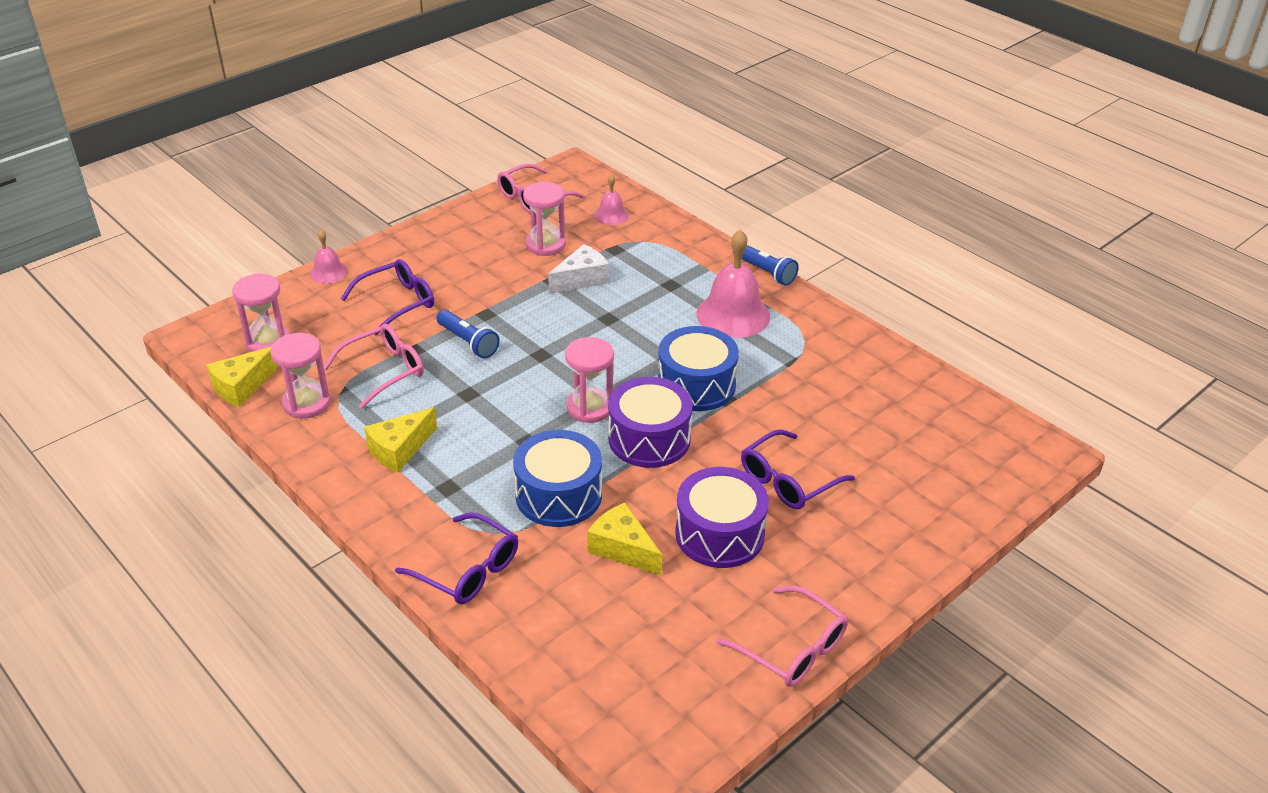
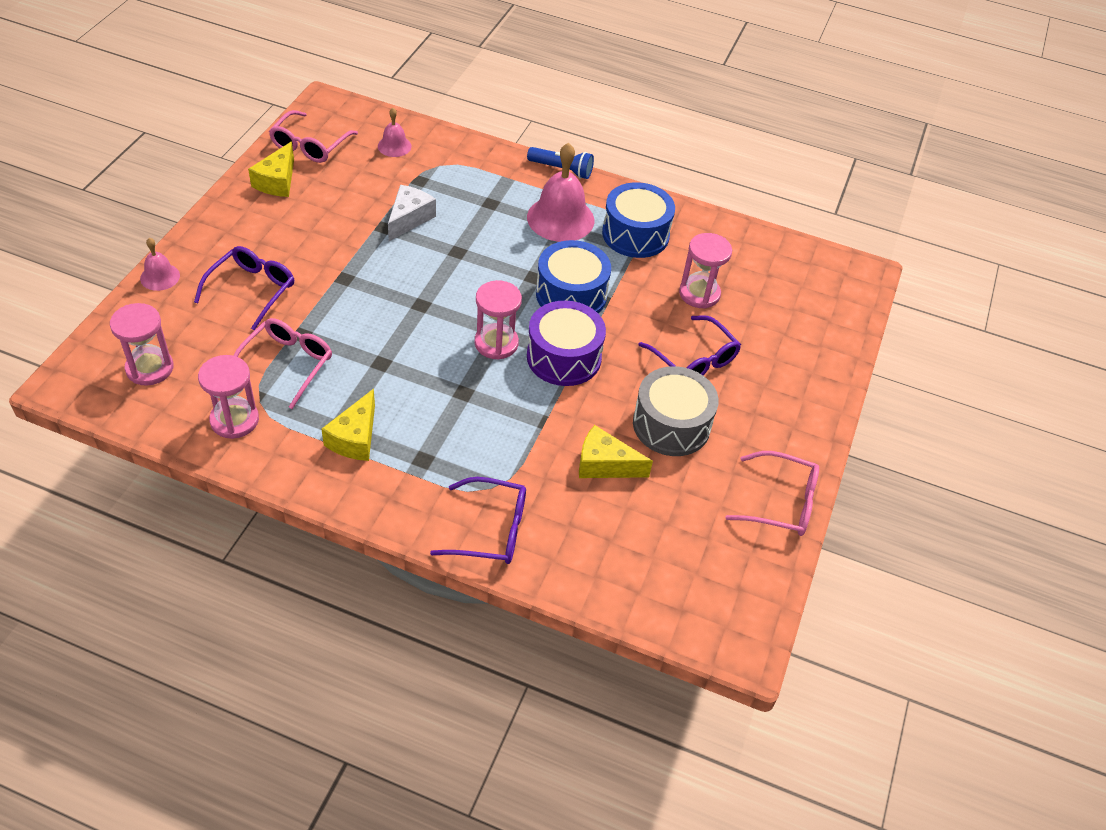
camera: 30 degrees left, 10 degrees up
yellow cheese [207,346,280,407] -> yellow cheese moved to [248,142,294,197]
blue flashlight [437,310,500,358] -> none
blue drum [513,430,602,527] -> blue drum moved to [602,182,675,258]
pink hourglass [523,182,566,256] -> pink hourglass moved to [679,233,732,309]
purple drum [675,467,769,568] -> grey drum [633,366,719,456]
purple glasses [741,429,855,509] -> purple glasses turned 60 degrees counterclockwise [638,315,741,375]

